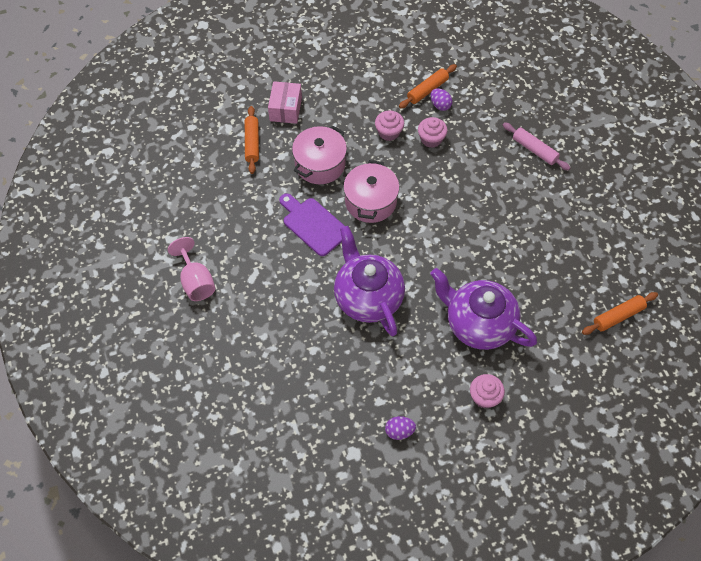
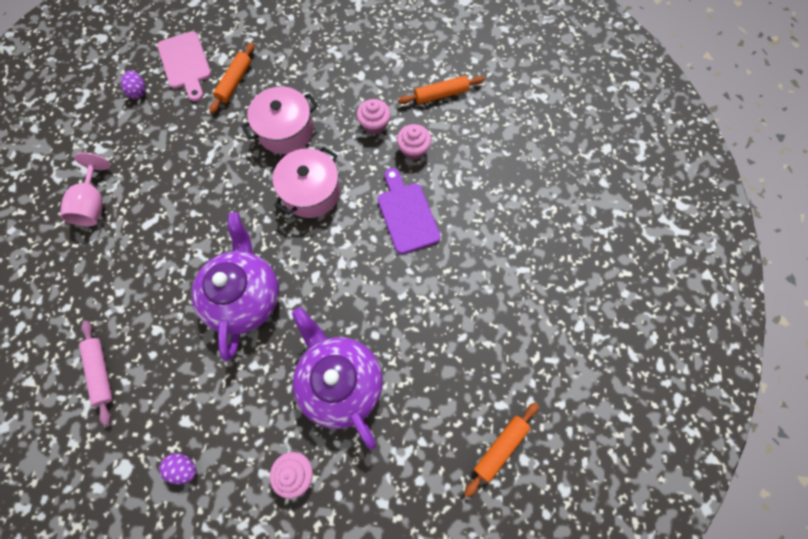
camera: 25 degrees right, 10 degrees up
pink box [268,81,302,124] -> none
purple cutting board [279,193,345,256] -> purple cutting board moved to [378,168,441,254]
purple egg [430,88,452,111] -> purple egg moved to [121,71,146,99]
pink rolling pin [503,122,570,171] -> pink rolling pin moved to [79,321,113,426]
orange rolling pin [582,292,658,335] -> orange rolling pin turned 45 degrees counterclockwise [464,402,539,497]
none -> pink cutting board [157,31,211,102]

